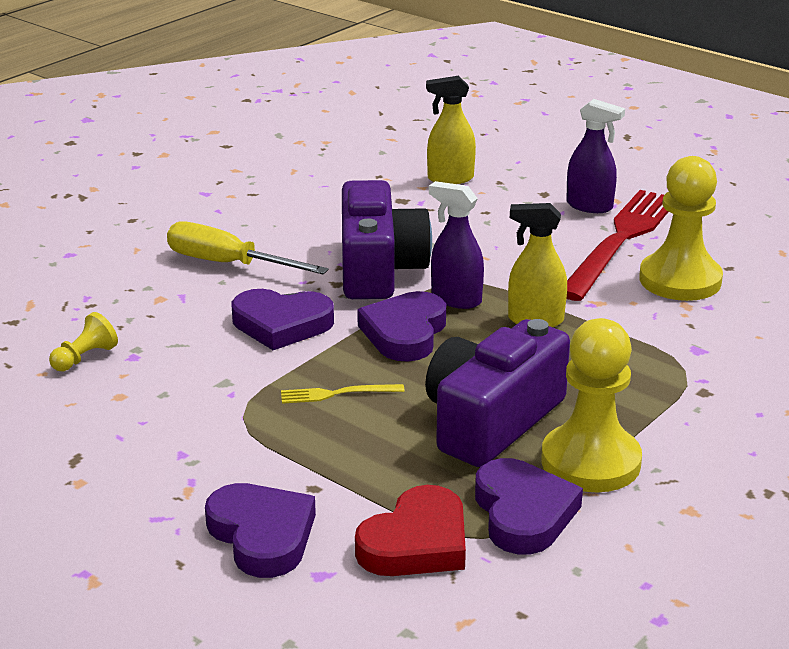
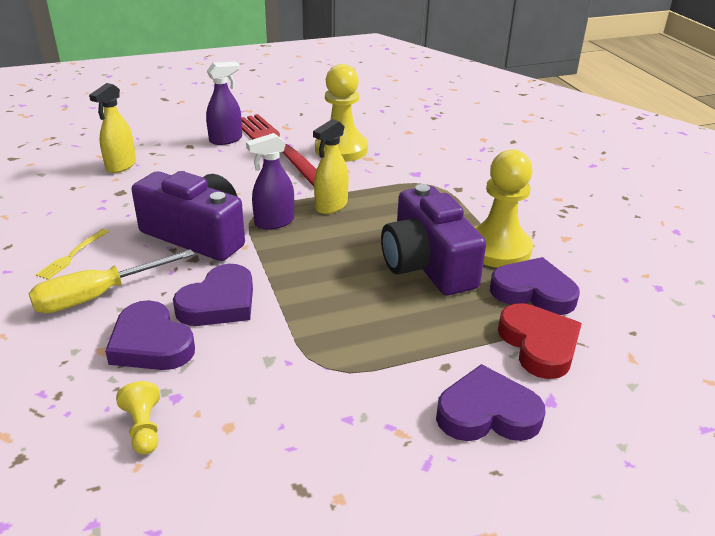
camera: 60 degrees left, 5 degrees up
yellow fork [281,384,405,404] -> yellow fork moved to [36,229,109,280]
purple heart [357,291,446,362] -> purple heart moved to [105,300,195,370]

